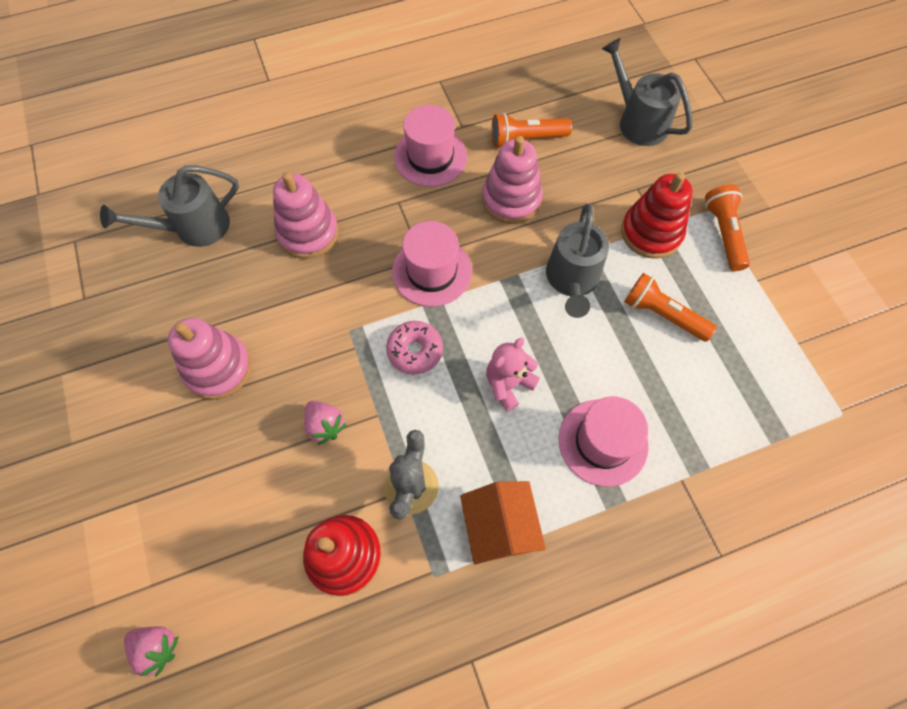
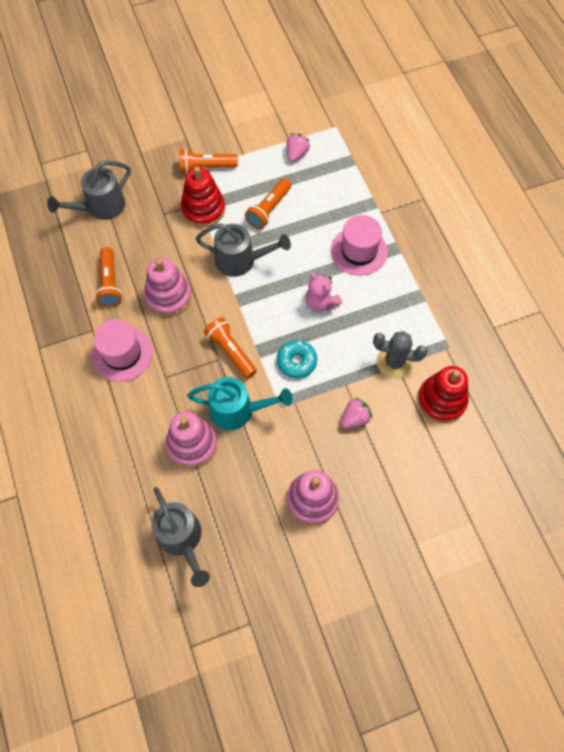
camera: 90 degrees left, 0 degrees up
pink strawberry [124,627,179,677] -> pink strawberry moved to [286,133,310,162]
pink donut [386,321,443,374] -> turquoise donut [277,340,317,378]
pink hat [392,221,472,307] -> orange flashlight [204,317,257,379]
orange house [460,481,546,565] -> none
none -> turquoise watering can [187,377,293,430]

